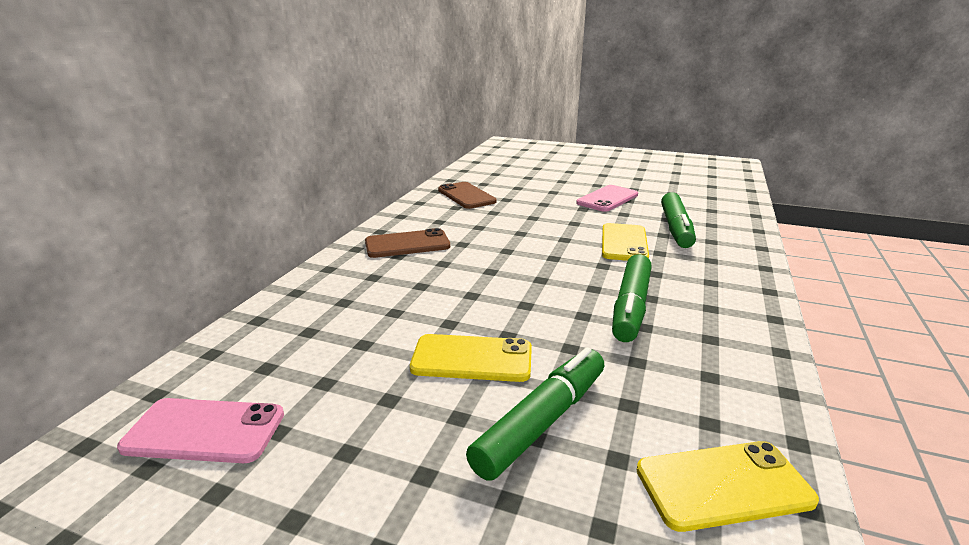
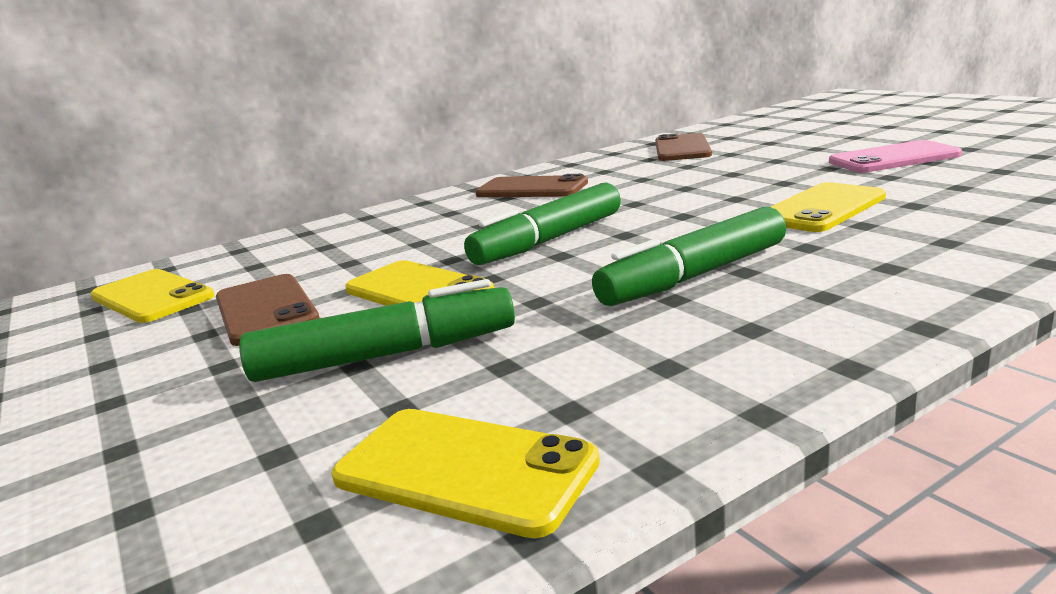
camera: 40 degrees right, 5 degrees down
pink phone [117,398,284,463] -> yellow phone [90,269,215,323]
green marker [661,192,696,248] -> green marker moved to [464,183,621,265]
none -> brown phone [216,274,320,346]

